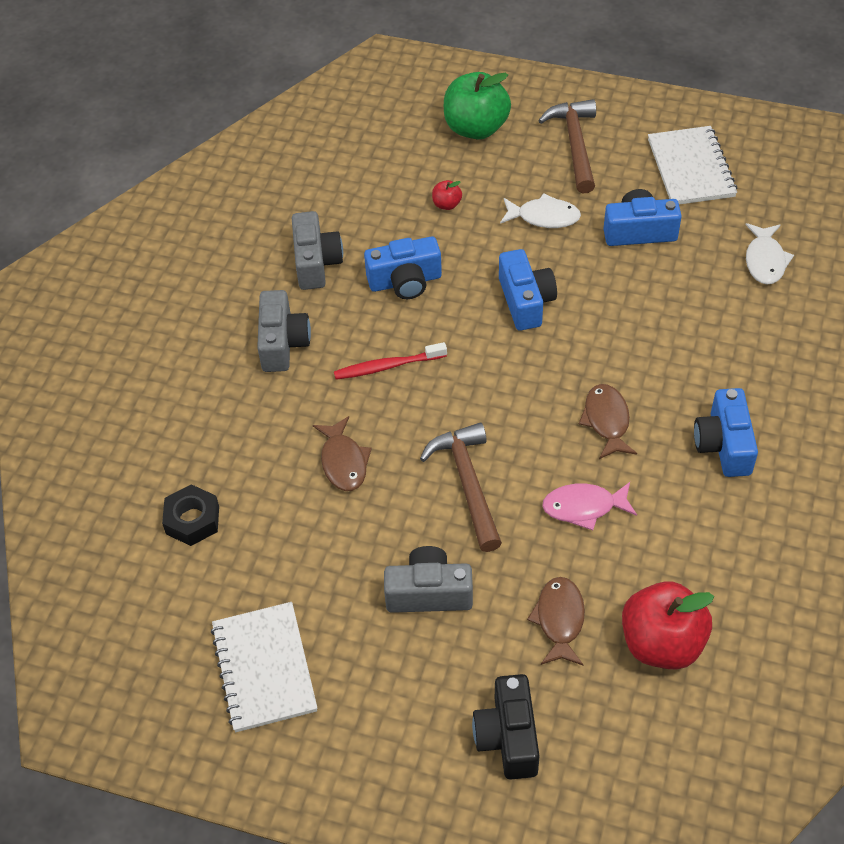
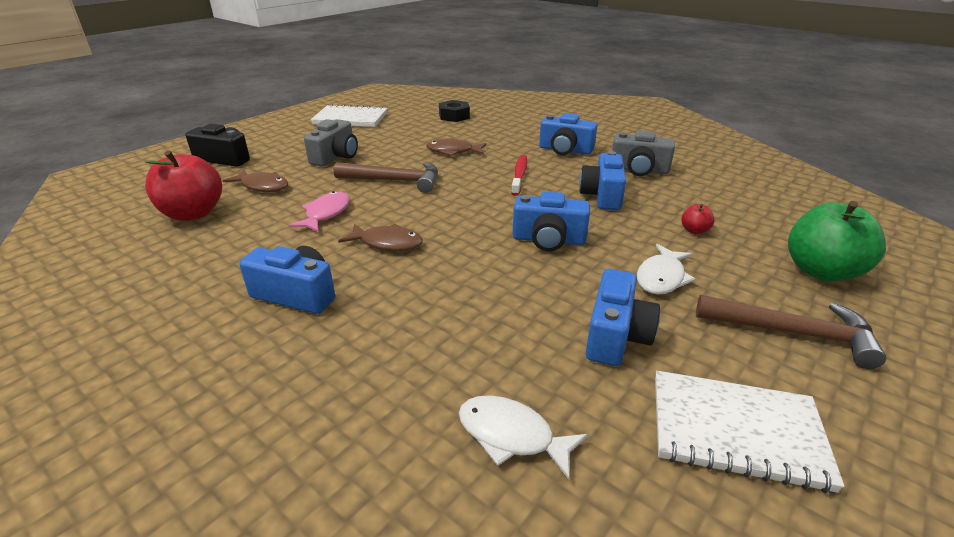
camera: 110 degrees right, 20 degrees down
grey camera [257,290,311,372] -> blue camera [539,113,597,155]

